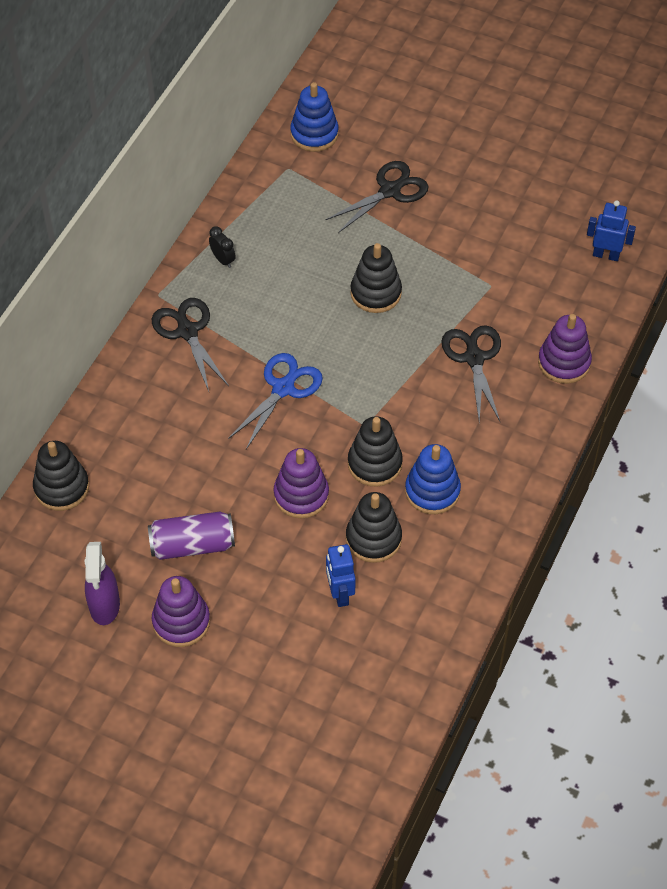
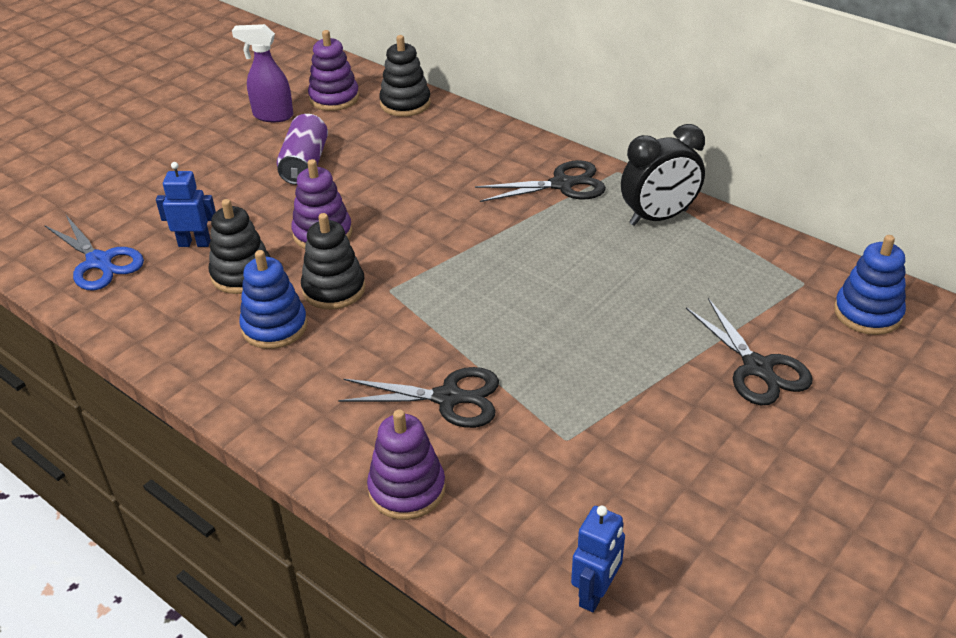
camera: 105 degrees right, 15 degrees down
purple stacking toy [152,576,210,647] -> purple stacking toy moved to [308,30,359,111]
black clock [209,226,236,268] -> black clock [621,124,705,226], size x2.14
blue scissors [228,353,323,449] -> blue scissors moved to [44,215,144,291]
black stacking toy [350,243,402,313] -> none

